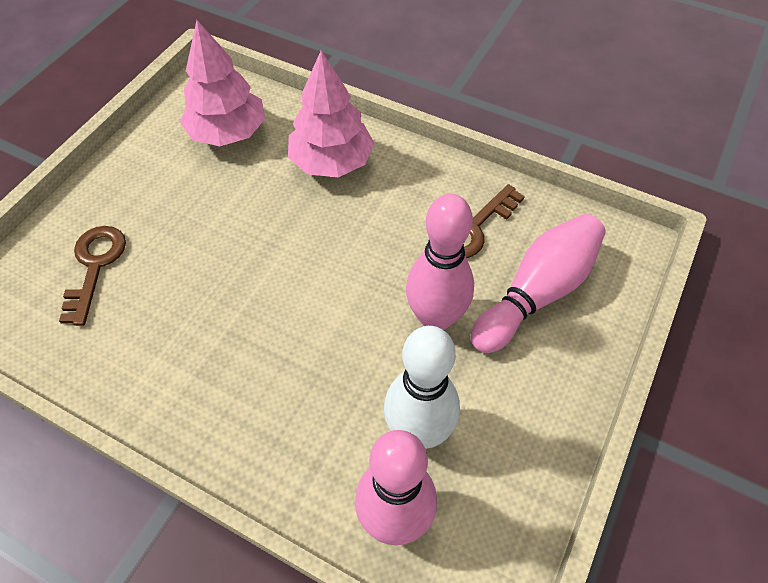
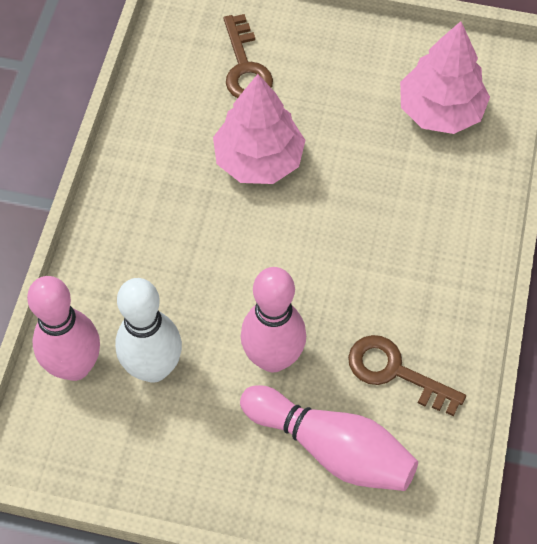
camera: 75 degrees right, 5 degrees up
brown key [59,226,126,326] -> brown key turned 90 degrees clockwise [223,14,273,98]
pink tree [288,51,375,177] -> pink tree moved to [213,74,305,184]

